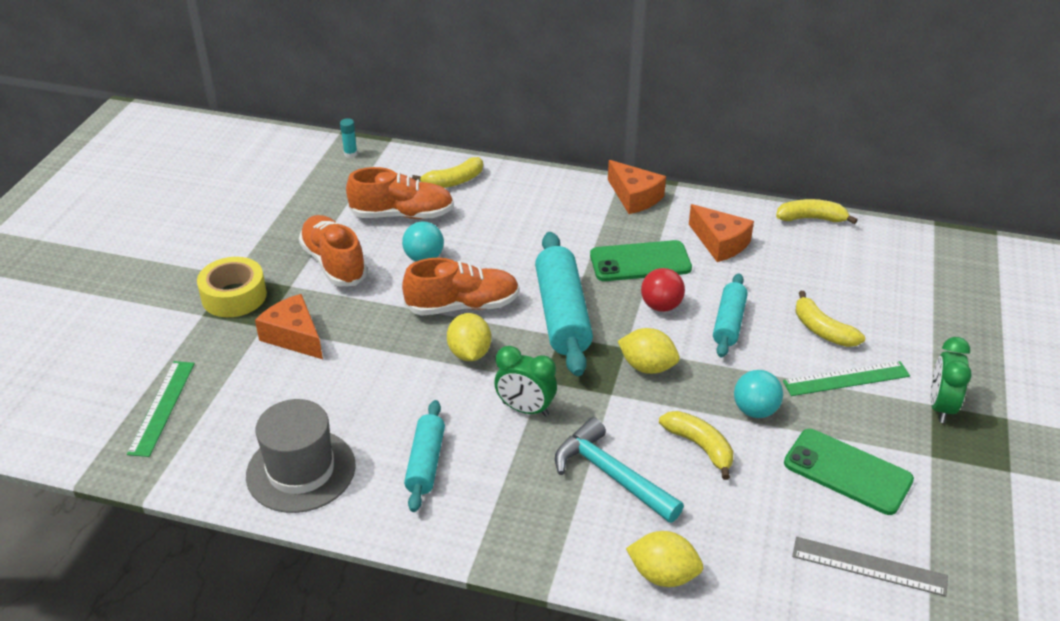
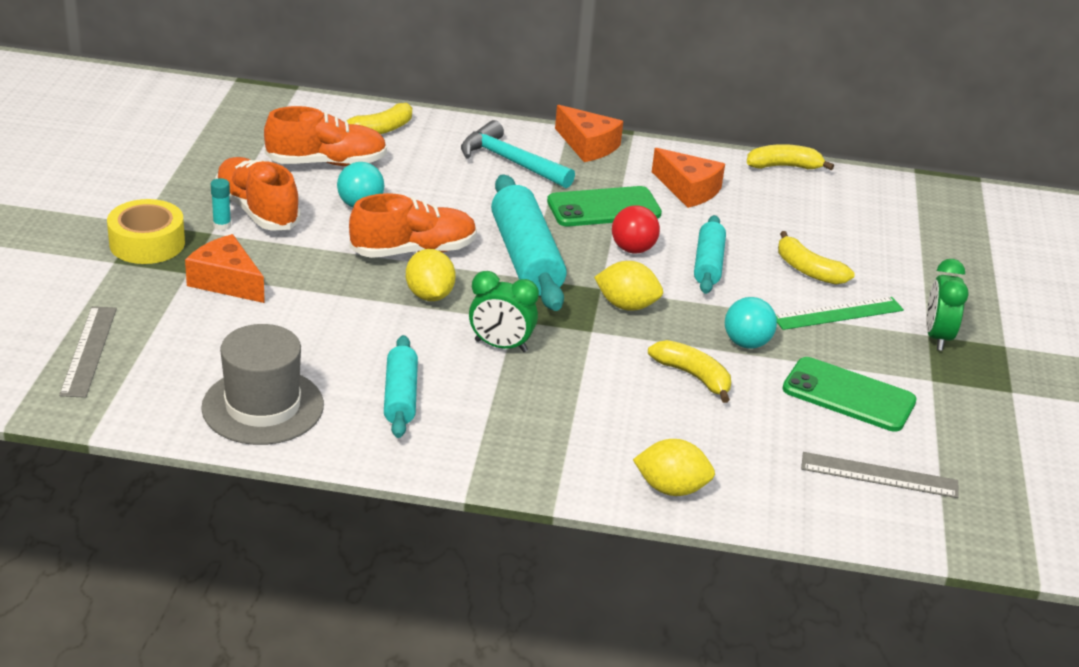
camera: 10 degrees left, 5 degrees down
green ruler [127,361,195,457] -> grey ruler [59,306,117,398]
turquoise glue stick [340,118,357,158] -> turquoise glue stick moved to [211,178,231,230]
turquoise hammer [555,417,684,523] -> turquoise hammer moved to [461,120,575,188]

